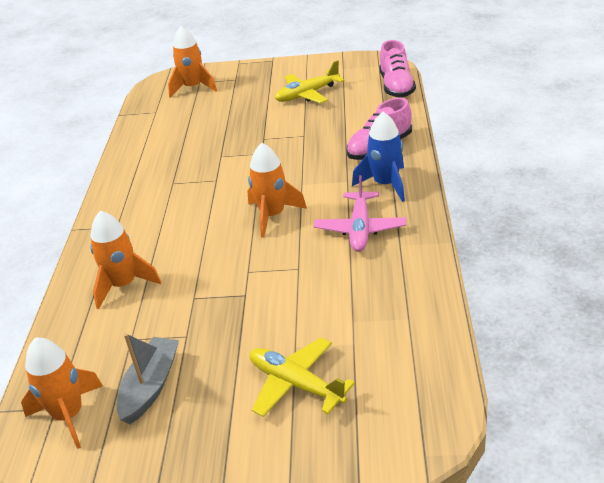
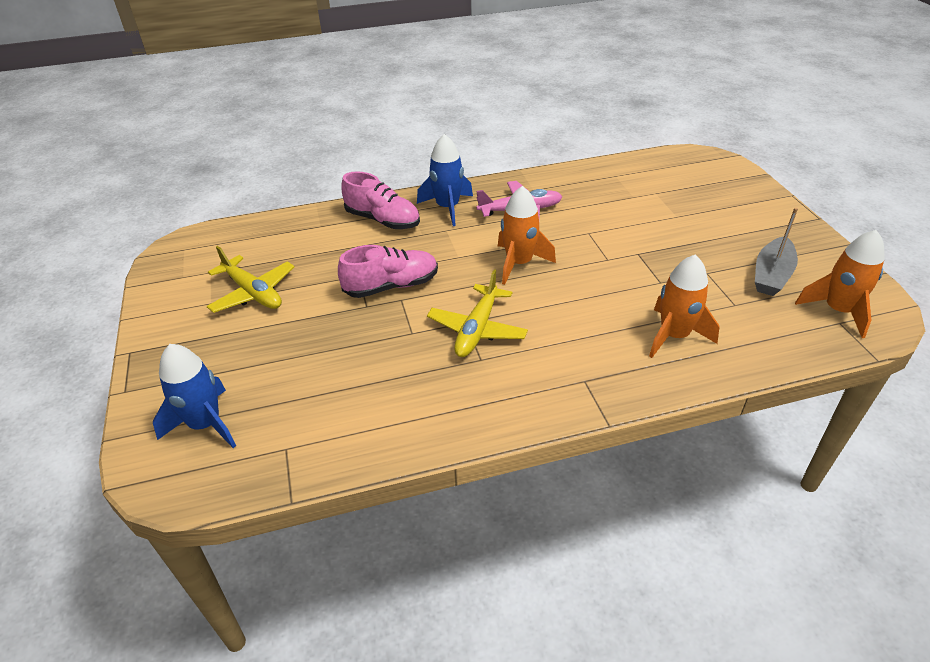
camera: 110 degrees left, 5 degrees up
grey boat [117,333,179,424] -> grey boat turned 60 degrees counterclockwise [755,208,798,296]
orange rocket [168,26,217,97] -> blue rocket [153,344,236,448]
yellow plane [250,338,355,417] -> yellow plane moved to [427,269,528,357]
pink shoe [379,40,416,98] -> pink shoe moved to [338,245,438,298]

